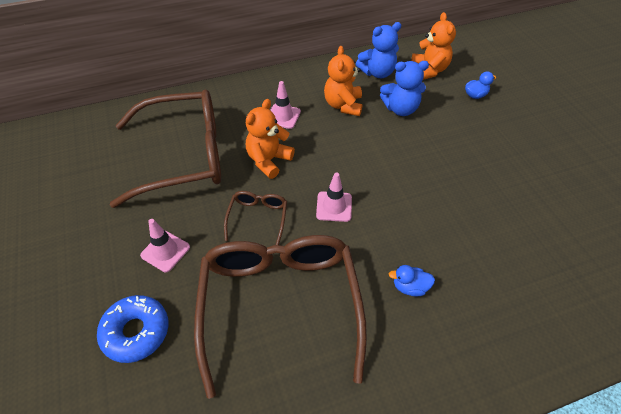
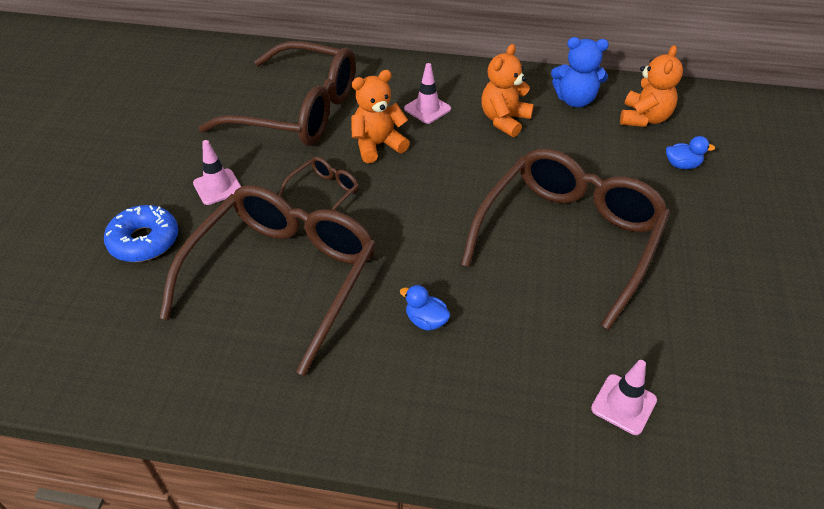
camera: 30 degrees right, 5 degrees down
pink traffic cone [316,173,352,222] -> pink traffic cone moved to [591,360,657,435]
blue teddy bear [380,61,429,116] -> none
none -> brown glasses [461,149,670,330]

